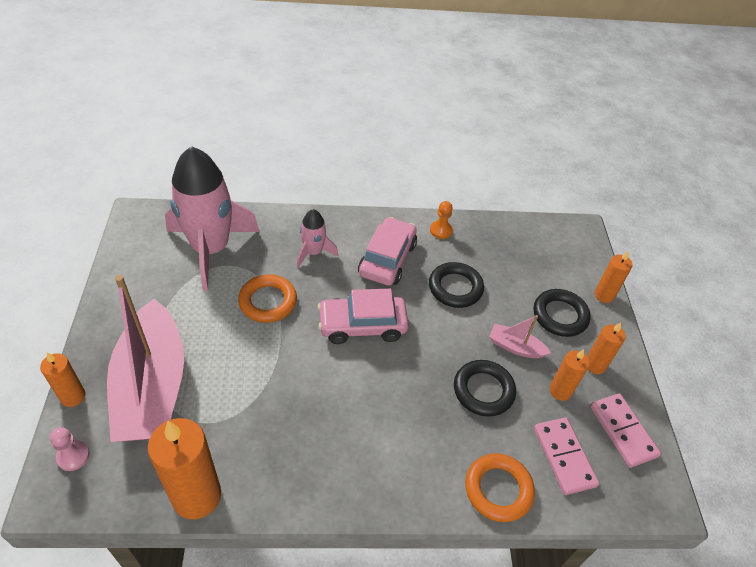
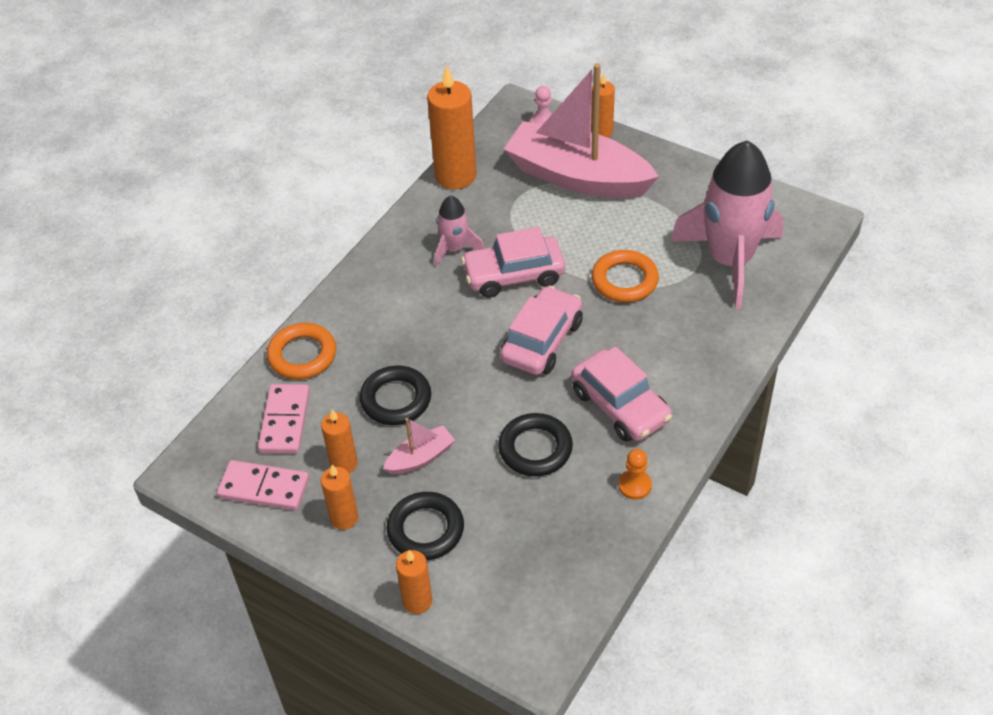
camera: 130 degrees right, 0 degrees up
pink rocket [297,209,338,267] -> pink rocket moved to [435,196,484,267]
pink domino [534,418,599,495] -> pink domino turned 75 degrees clockwise [258,384,310,453]
none -> pink car [461,227,565,298]

